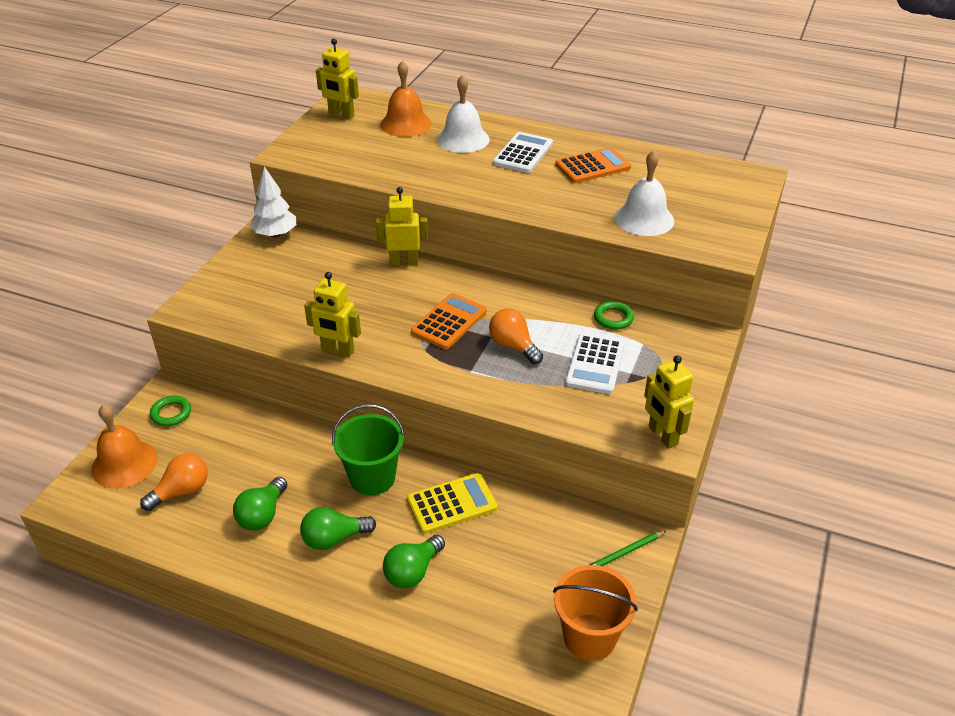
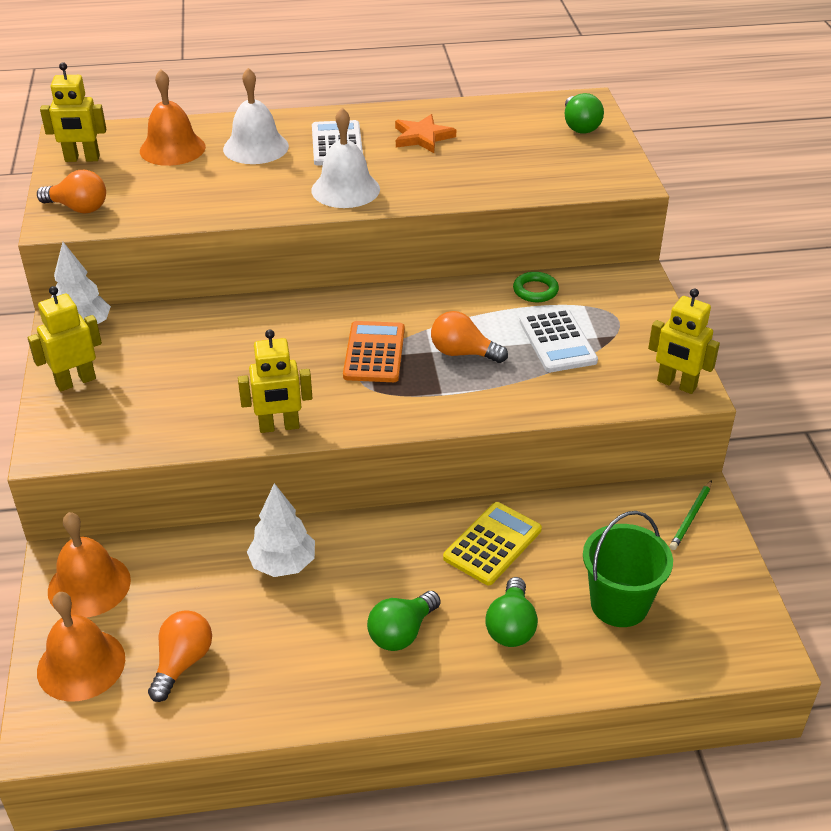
camera: 30 degrees left, 0 degrees up
green ring [150,396,191,426] -> orange bell [48,512,131,618]
green light bulb [233,477,287,530] -> green light bulb moved to [565,93,604,134]
green bucket [332,404,405,495] -> green bucket moved to [583,511,673,627]
yellow robot [376,187,428,265] -> yellow robot moved to [28,286,102,391]
orange bucket [553,565,638,661] -> none
orange calculator [555,147,631,183] -> orange star [395,114,456,153]
white bell [614,150,674,236] -> white bell moved to [311,108,380,208]
none -> orange light bulb [37,170,106,213]
none -> white tree [247,483,315,577]

